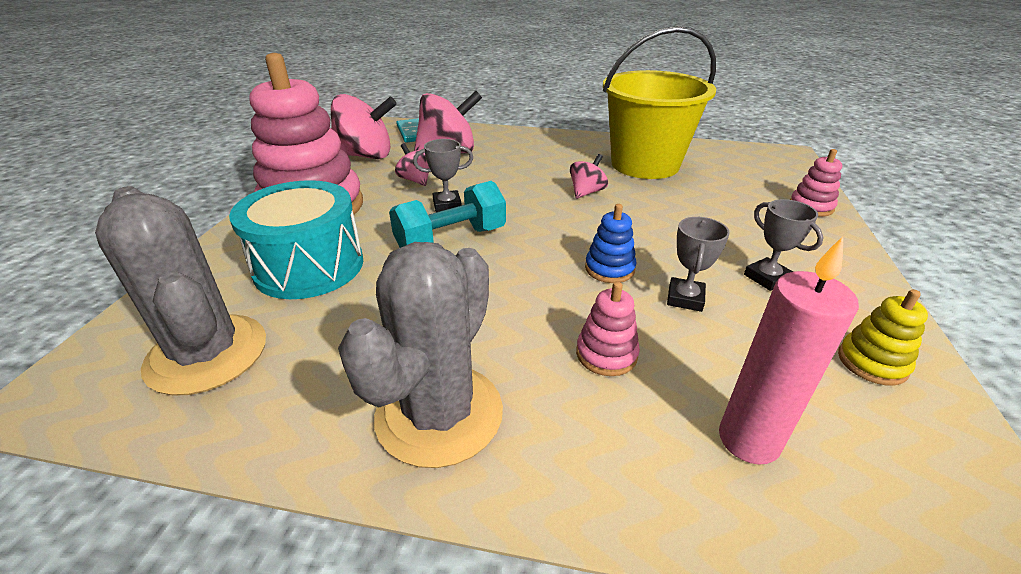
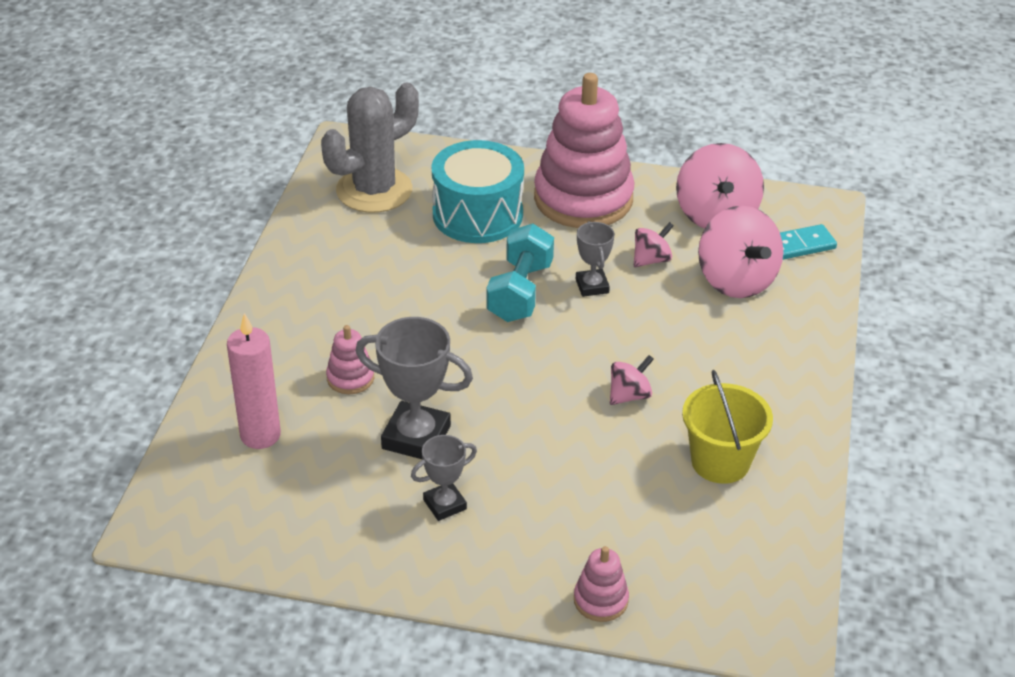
camera: 90 degrees right, 5 degrees up
grey cactus [338,242,503,468] -> none
turquoise dumbbell [389,181,506,248] -> turquoise dumbbell turned 45 degrees clockwise [486,224,554,322]
pink spinning top [570,154,608,199] -> pink spinning top turned 75 degrees counterclockwise [610,355,654,405]
blue stacking toy [585,204,636,283] -> none
yellow bucket [603,26,716,179] -> yellow bucket [682,370,773,484], size x0.62
grey trophy [667,217,730,312] -> grey trophy [356,317,473,460], size x1.73
yellow stacking toy [838,289,928,386] -> none

